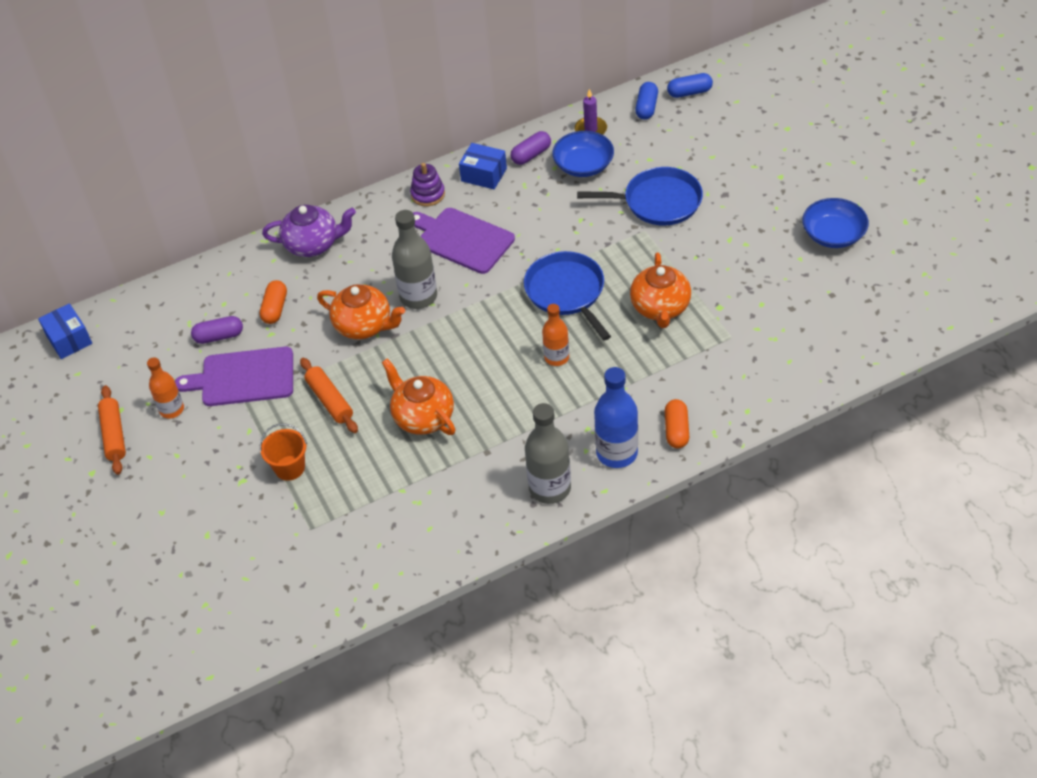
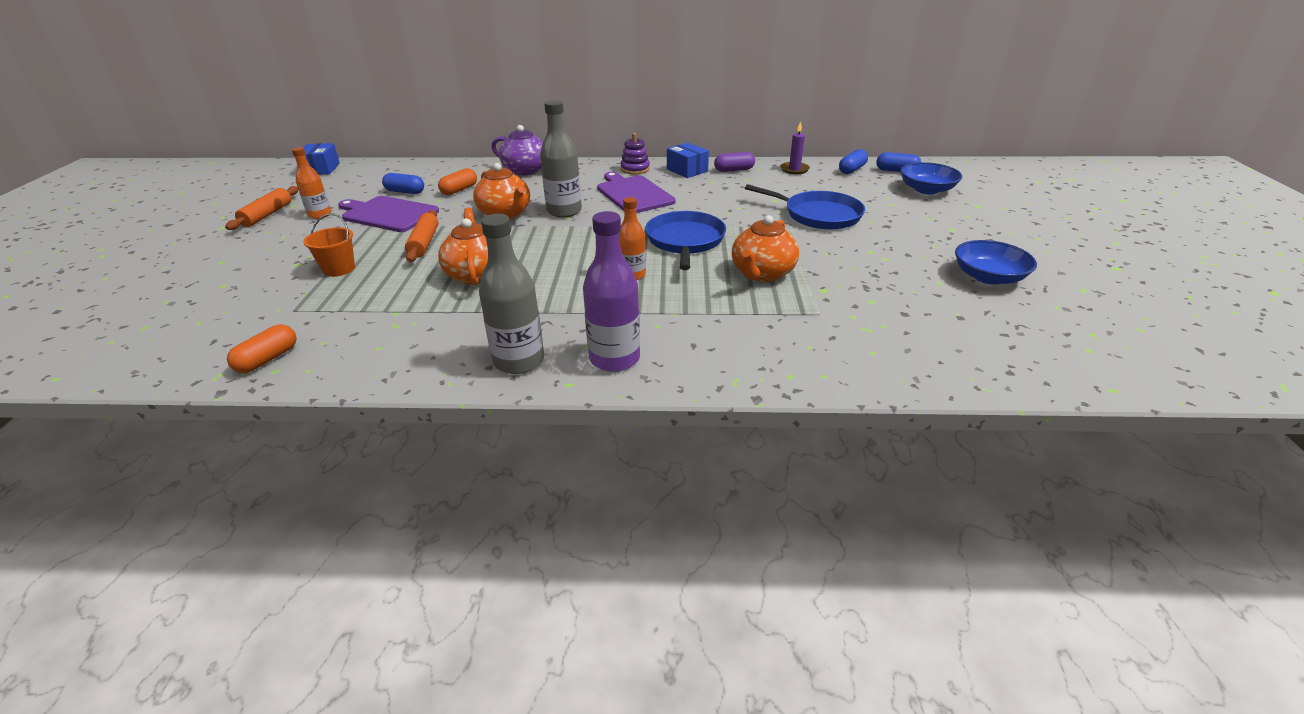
camera: 25 degrees right, 15 degrees down
purple capsule [191,316,243,344] -> blue capsule [382,173,424,194]
blue bowl [552,131,614,177] -> blue bowl moved to [900,162,962,194]
blue bottle [594,367,638,468] -> purple bottle [583,211,640,372]
orange capsule [665,399,689,448] -> orange capsule moved to [227,324,297,373]

